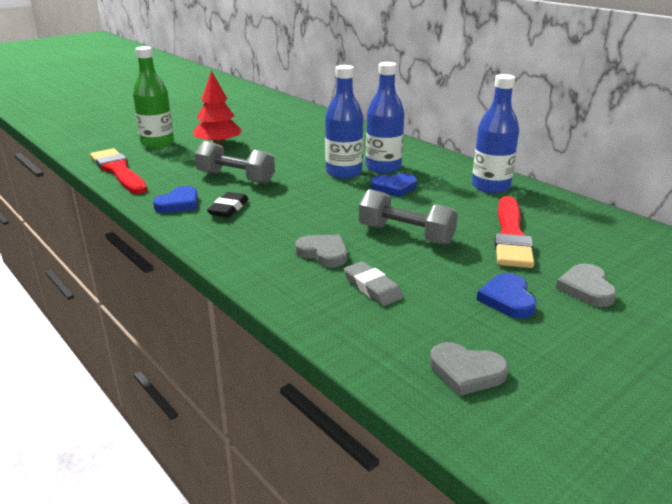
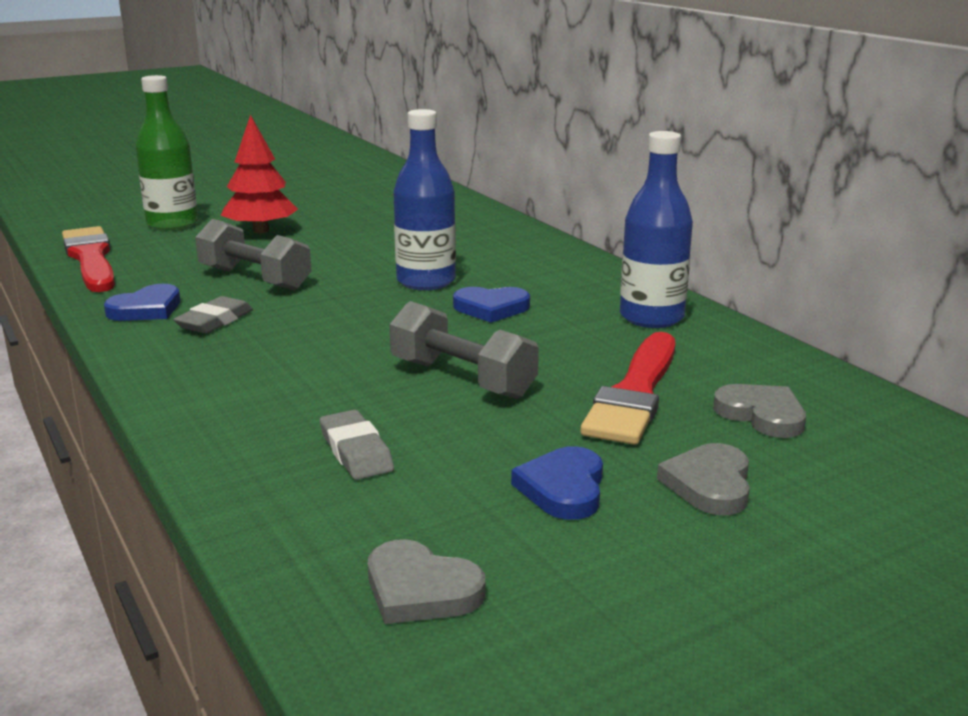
camera: 10 degrees right, 5 degrees down
black eraser [207,192,248,217] -> grey eraser [173,296,253,334]
grey heart [295,235,347,267] -> grey heart moved to [713,384,806,438]
blue bottle [366,62,405,174] -> none

